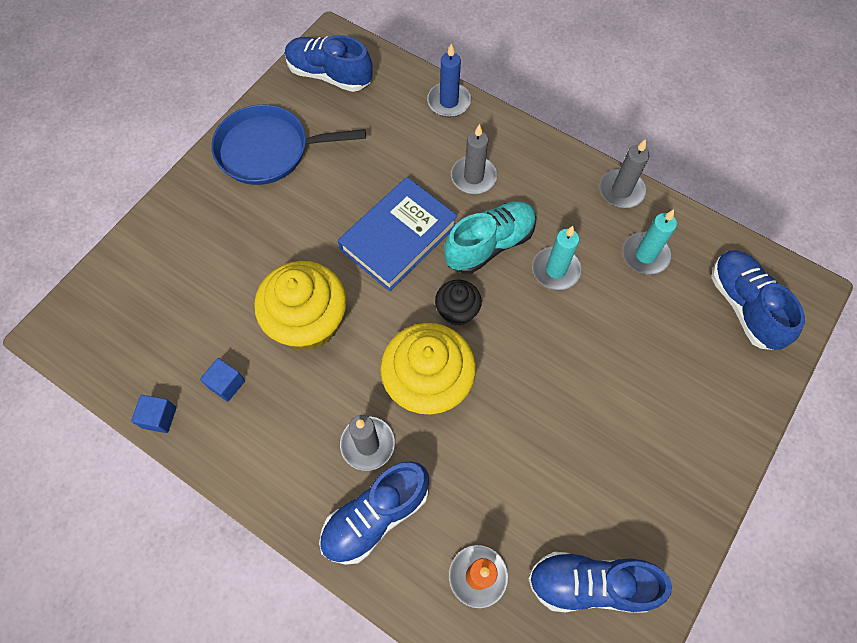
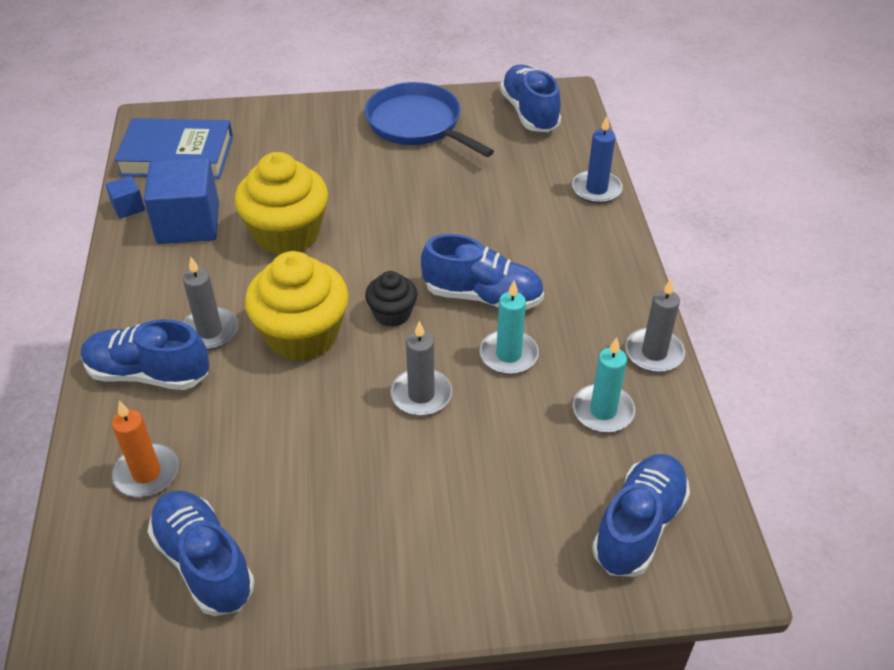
camera: 50 degrees right, 20 degrees down
blue cube [200,358,245,402] -> blue cube [144,158,219,244], size x2.17
blue book [338,177,458,291] -> blue book moved to [114,118,233,178]
turquoise shoe [444,201,536,274] -> blue shoe [421,234,544,310]
grey candle [451,124,497,194] -> grey candle moved to [391,321,452,416]

